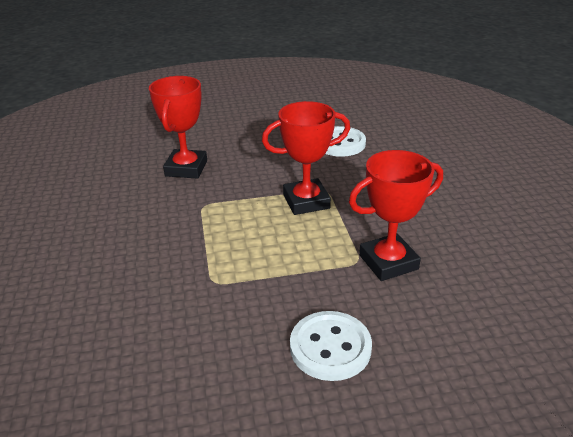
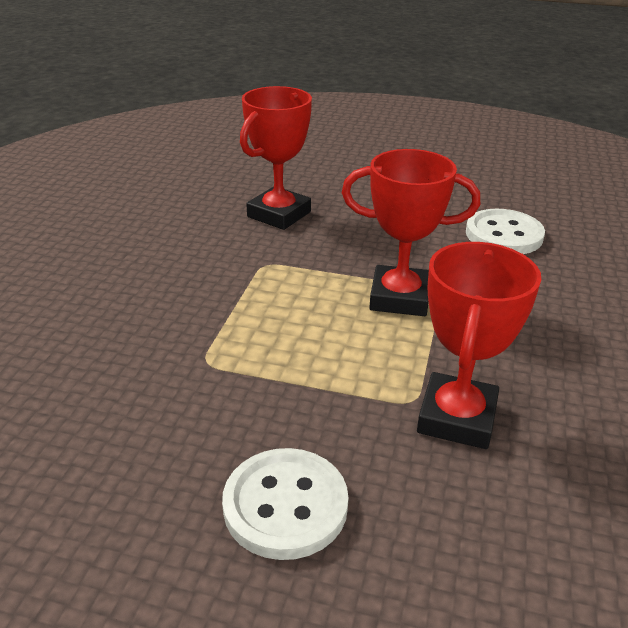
camera: 25 degrees right, 0 degrees up
red trophy [349,150,443,281] -> red trophy turned 75 degrees counterclockwise [417,242,541,449]

